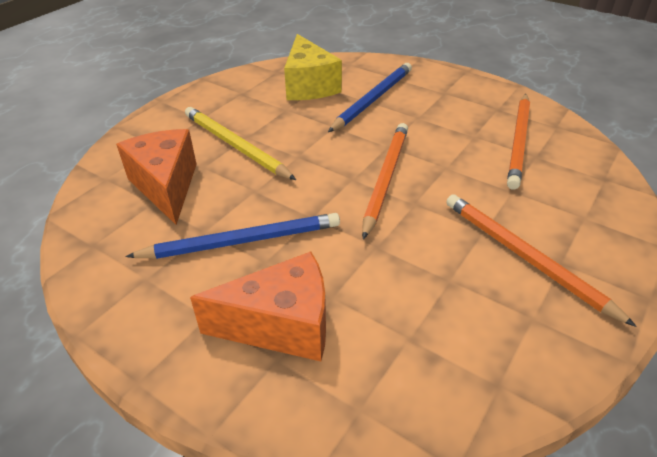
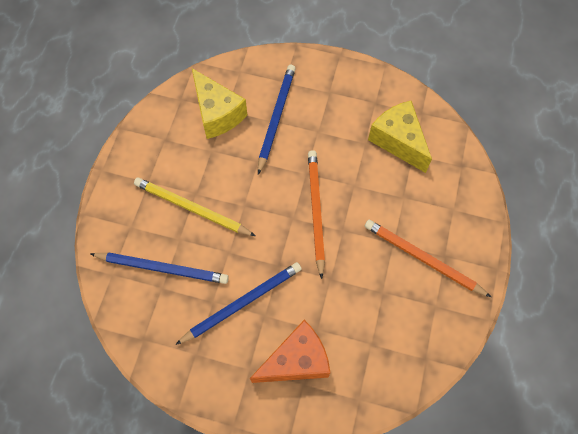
camera: 20 degrees left, 25 degrees up
orange cheese [116,129,197,225] -> blue pencil [91,252,229,284]
orange pencil [507,94,530,190] -> yellow cheese [368,101,432,173]

